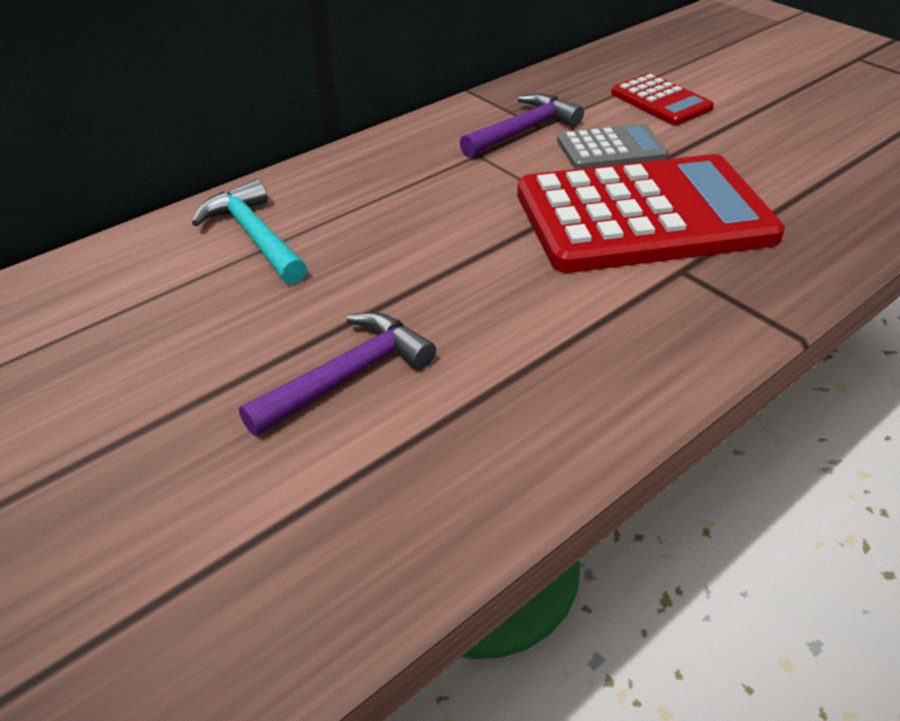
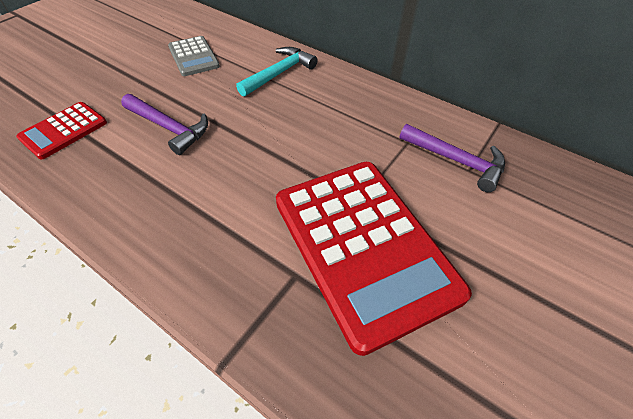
camera: 75 degrees right, 10 degrees up
grey calculator [557,123,669,169] -> grey calculator moved to [168,36,220,76]
red calculator [611,73,714,125] -> red calculator moved to [16,102,107,159]

